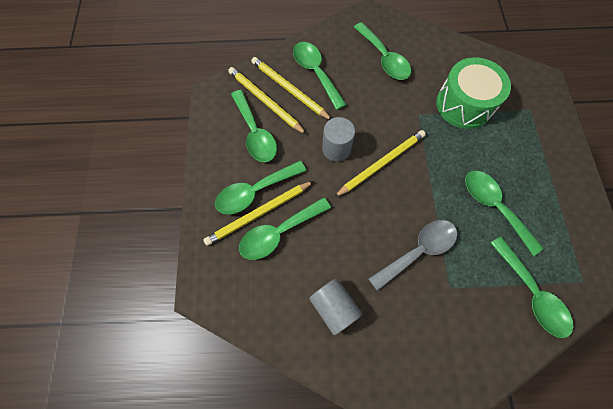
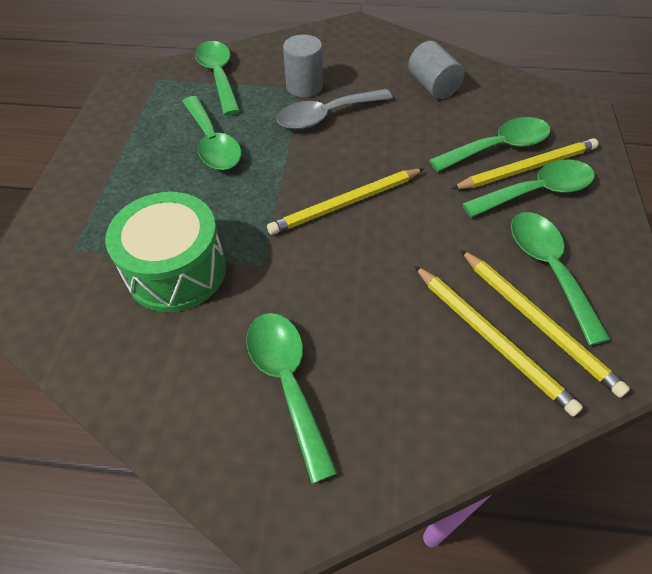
camera: 170 degrees left, 15 degrees down
green spoon [293,42,346,110] -> none
grey cylinder [322,117,355,162] -> grey cylinder moved to [283,35,323,97]

